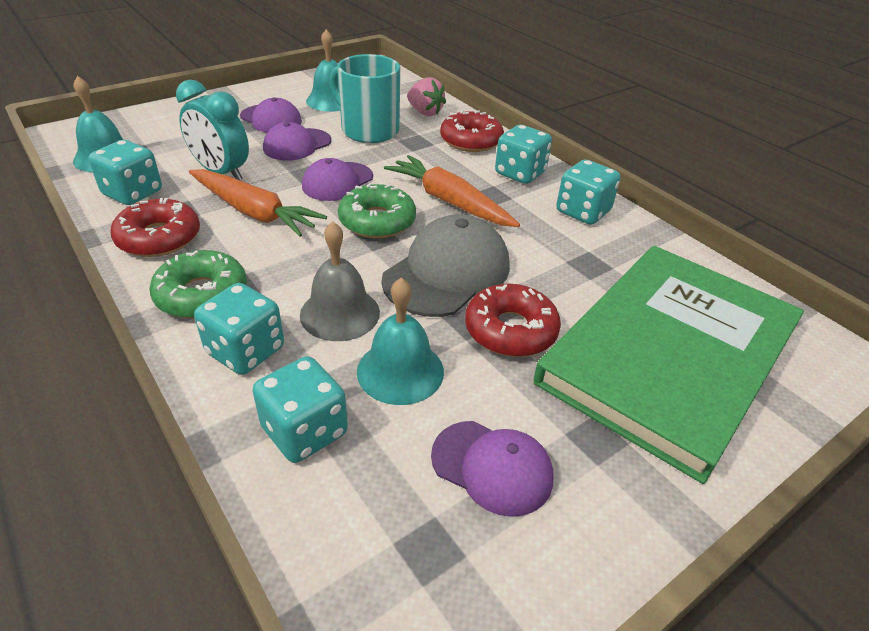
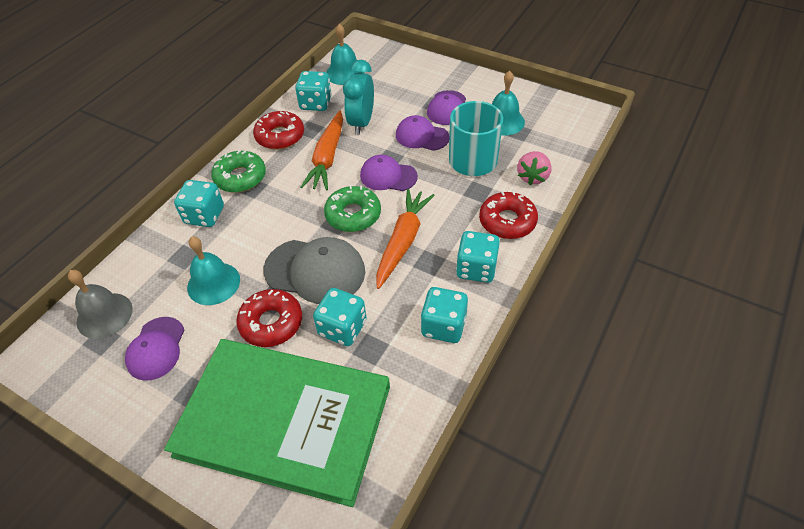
camera: 70 degrees right, 10 degrees up
turquoise dice [252,356,348,463] -> turquoise dice moved to [313,288,367,346]
grey bell [300,221,380,341] -> grey bell moved to [68,270,132,339]

